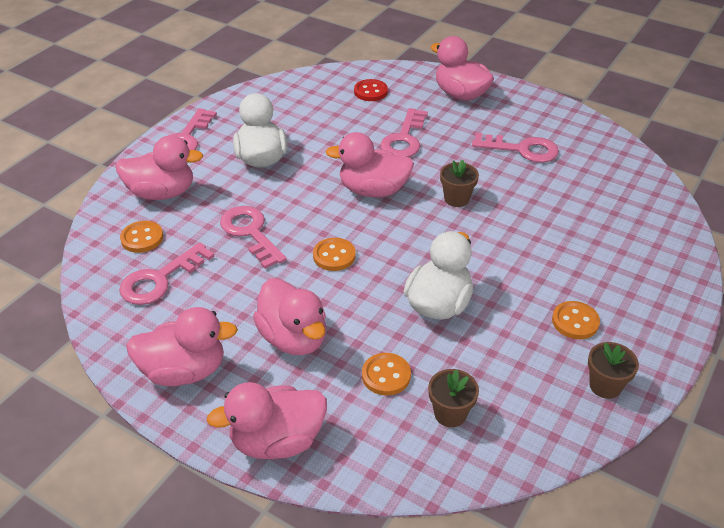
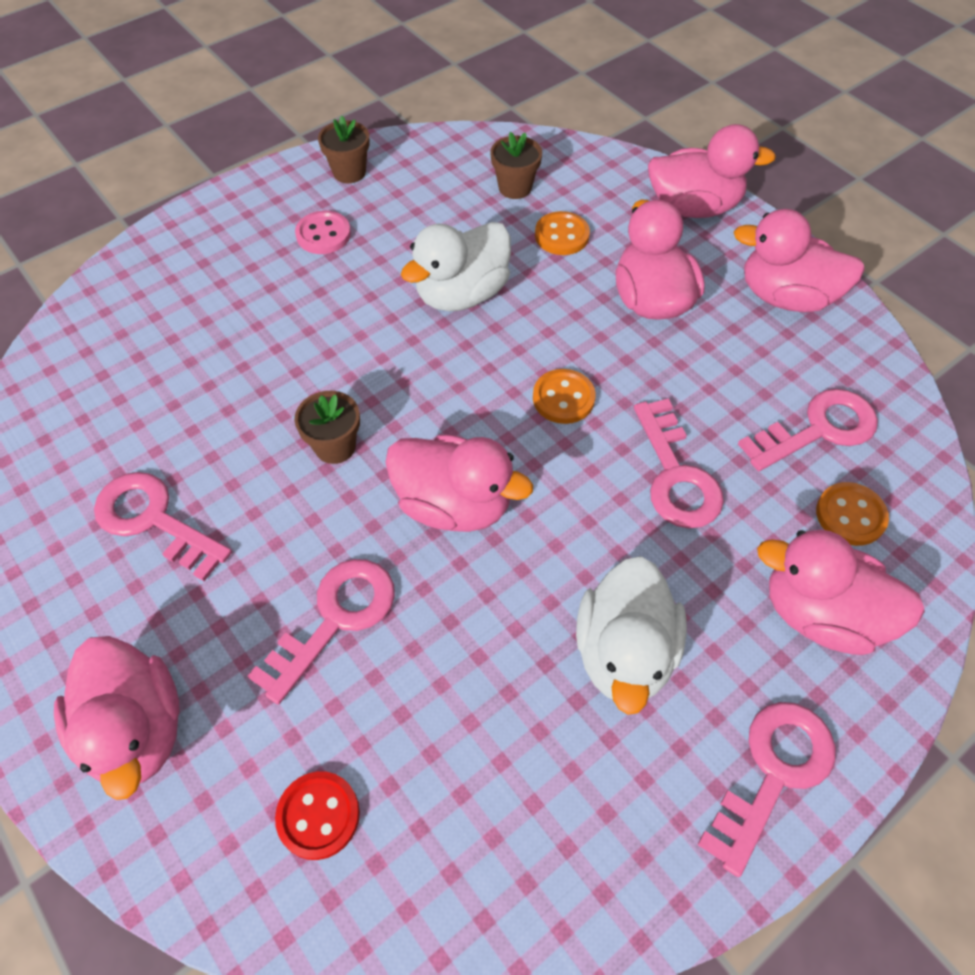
camera: 160 degrees left, 15 degrees up
orange button [552,301,600,339] -> pink button [295,211,351,254]

